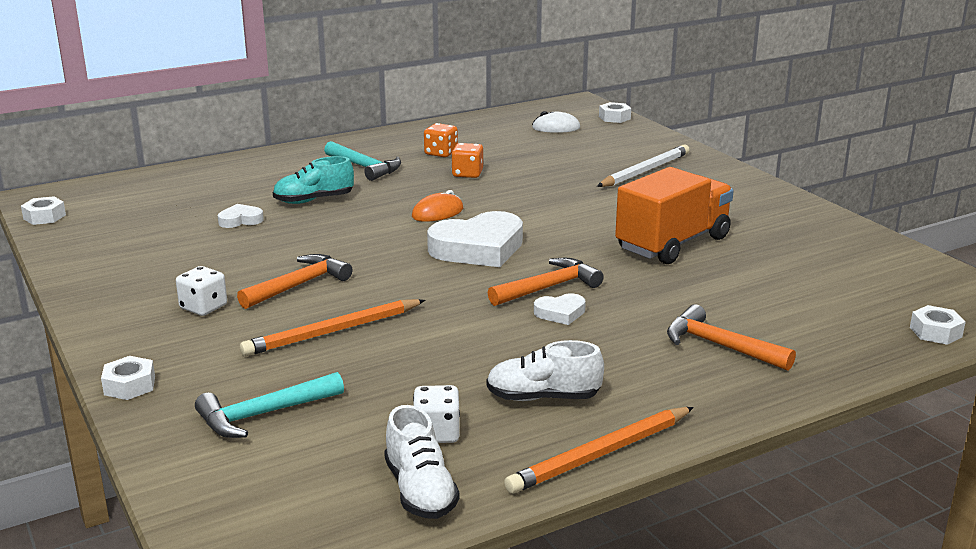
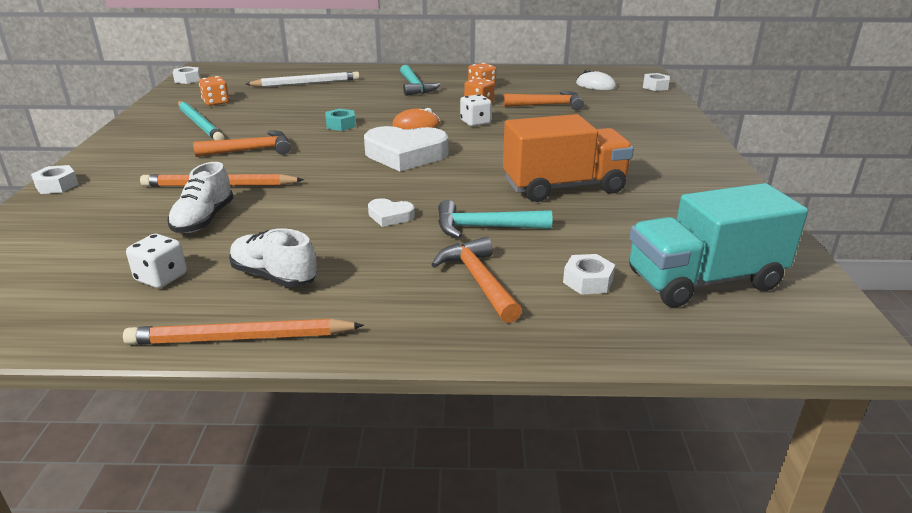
camera: 30 degrees right, 5 degrees up
white dice [176,266,227,316] -> white dice moved to [460,94,492,126]
turquoise hammer [195,372,344,438] -> turquoise hammer moved to [438,200,553,238]
white heart [218,204,264,228] -> none
turquoise shoe [273,156,354,204] -> none
white shoe [384,405,459,519] -> white shoe moved to [167,162,234,233]
orange hammer [488,258,604,306] -> orange hammer moved to [503,91,584,111]
white pencil [597,145,690,187] -> white pencil moved to [246,72,360,87]
white nut [910,305,966,345] -> white nut moved to [563,254,615,295]
none -> turquoise pencil [178,101,224,140]
none -> orange dice [199,76,229,106]
none -> turquoise nut [325,109,356,131]
none -> turquoise truck [629,183,808,307]

